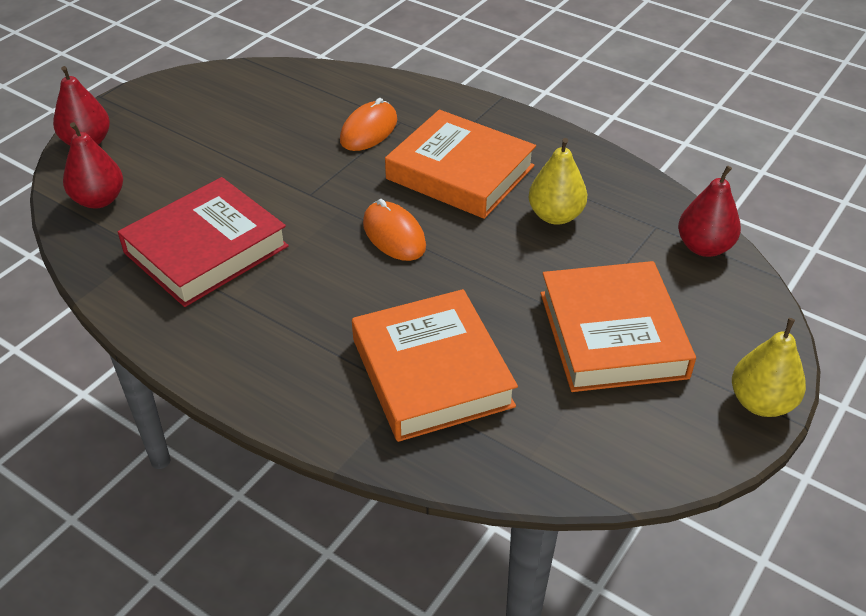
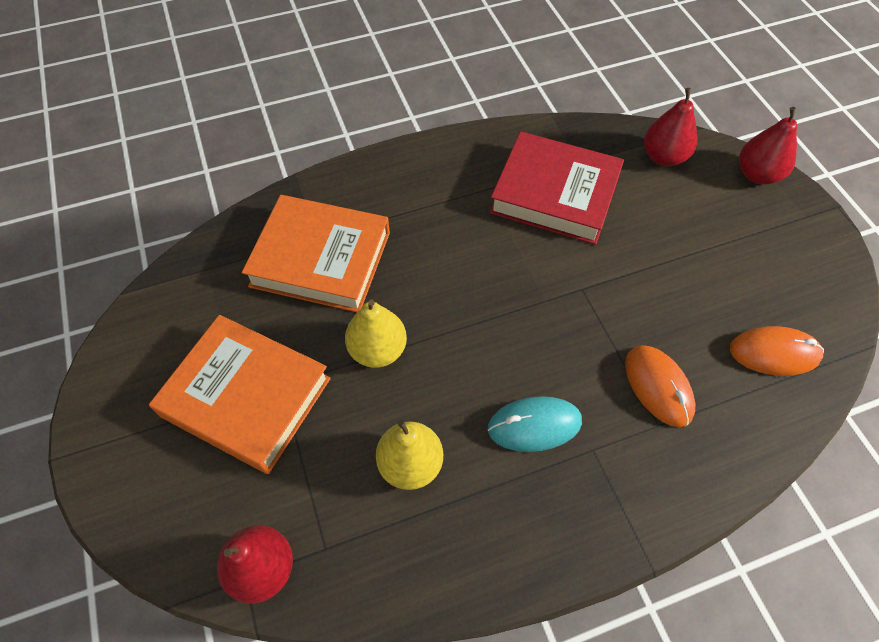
camera: 125 degrees right, 15 degrees up
red book [118,177,289,307] -> red book turned 60 degrees counterclockwise [489,131,624,245]
orange mouse [363,199,426,261] -> orange mouse moved to [730,326,824,376]
orange book [385,110,536,219] -> turquoise mouse [488,396,582,452]
yellow pear [732,318,806,417] -> yellow pear moved to [345,300,407,368]

